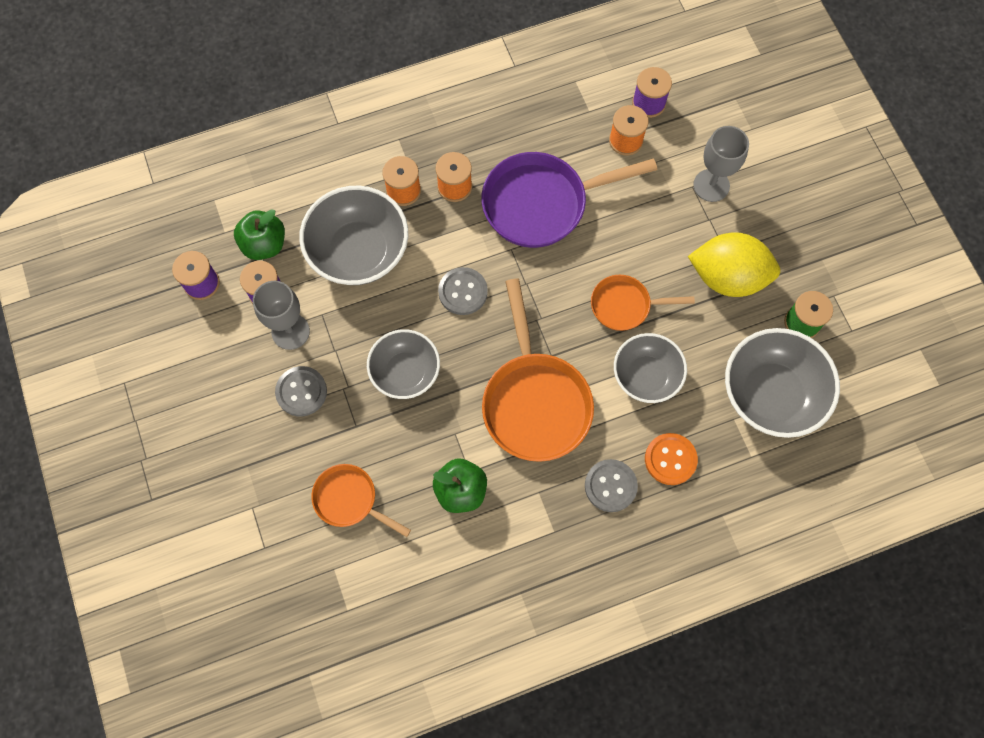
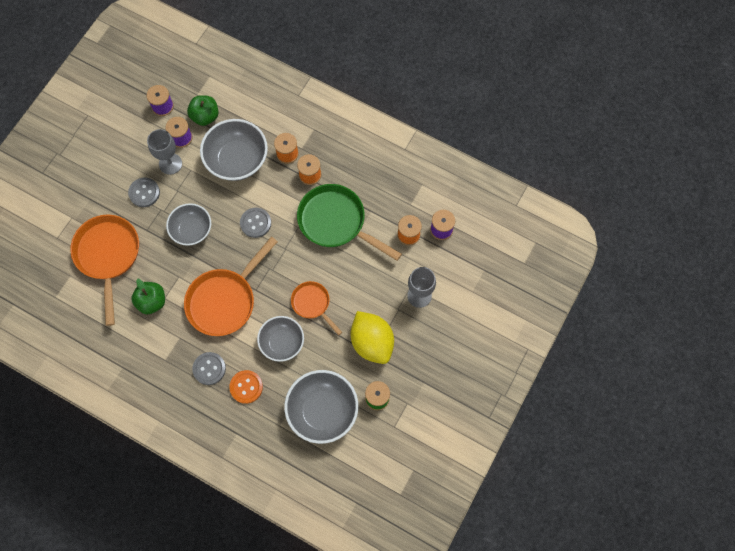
camera: 50 degrees right, 0 degrees up
orange pan [311,464,411,537] -> orange pan [70,215,139,326], size x1.79
purple pan [481,152,657,248] -> green pan [297,184,402,261]

